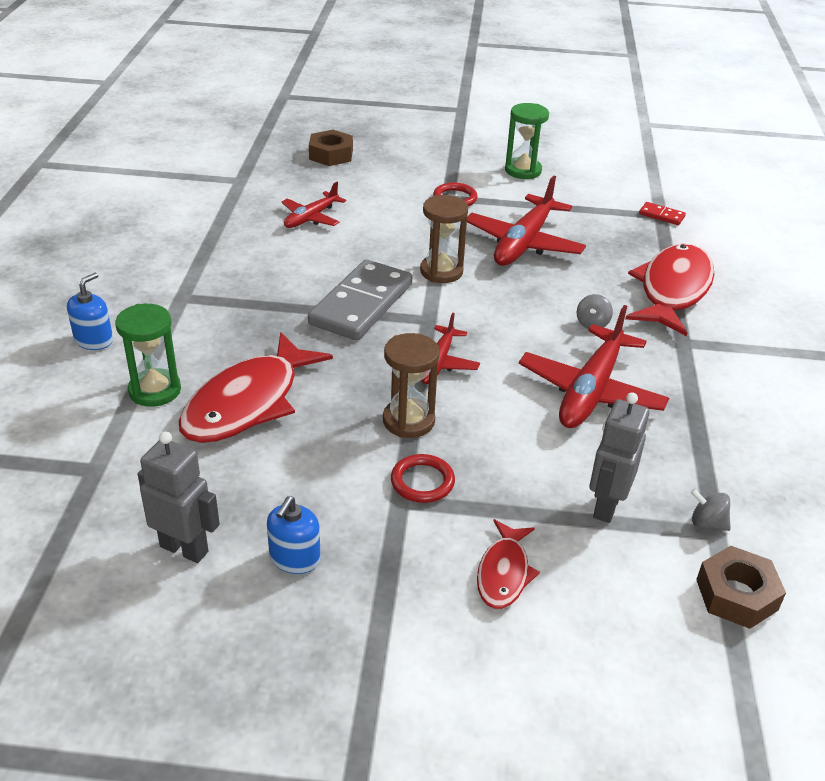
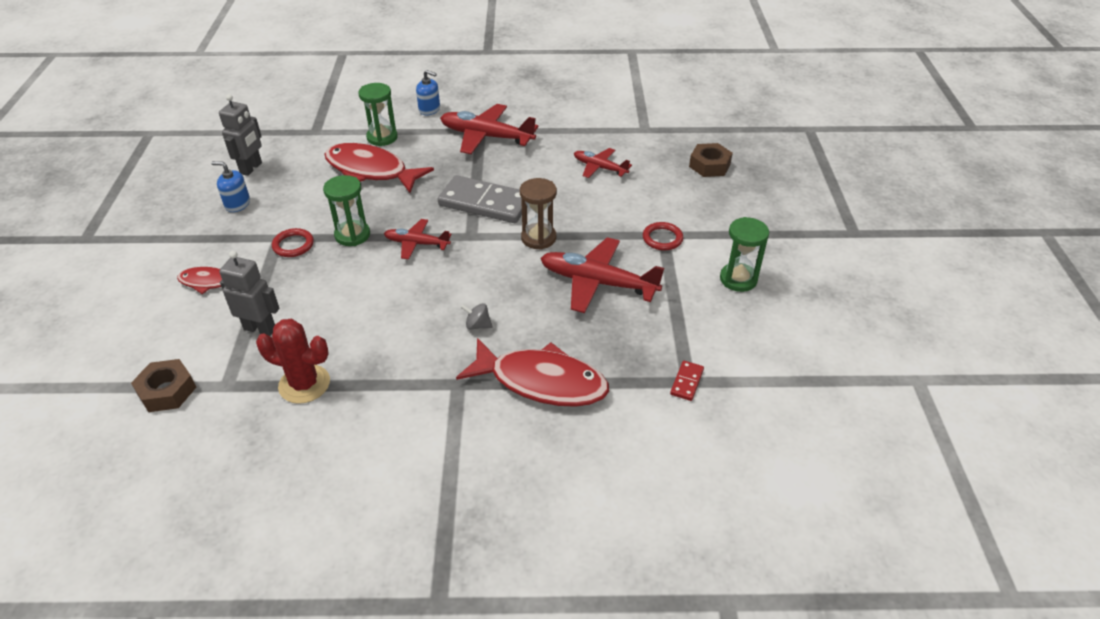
camera: 85 degrees right, 5 degrees up
brown hourglass [383,333,440,438] -> green hourglass [323,175,370,246]
red plane [519,305,669,428] -> red plane moved to [440,104,538,154]
grey spinning top [691,489,731,531] -> none
none -> red cactus [256,319,330,404]

